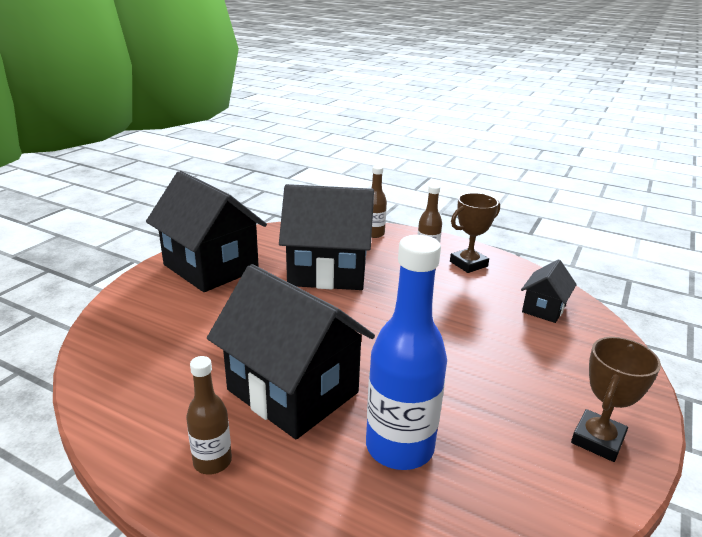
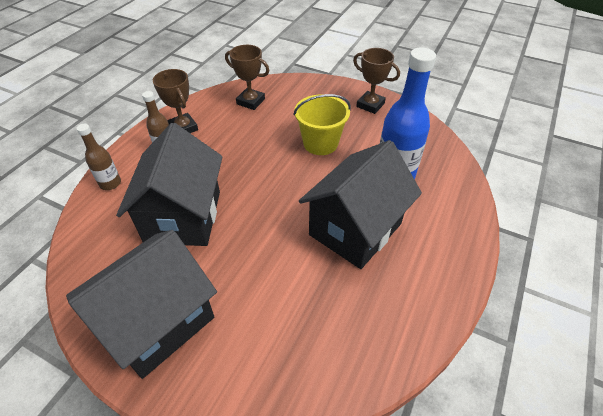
camera: 90 degrees left, 20 degrees up
brown bottle [186,356,232,475] -> none
black house [521,259,577,323] -> brown trophy [225,45,269,110]
none -> yellow bucket [294,94,351,155]

